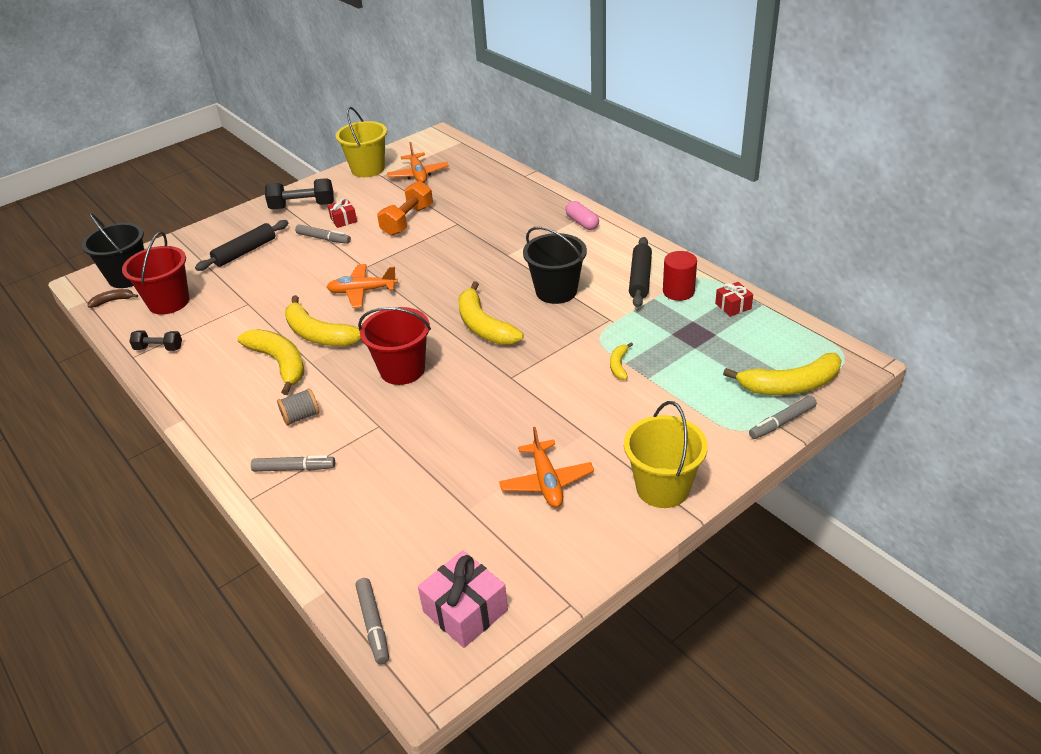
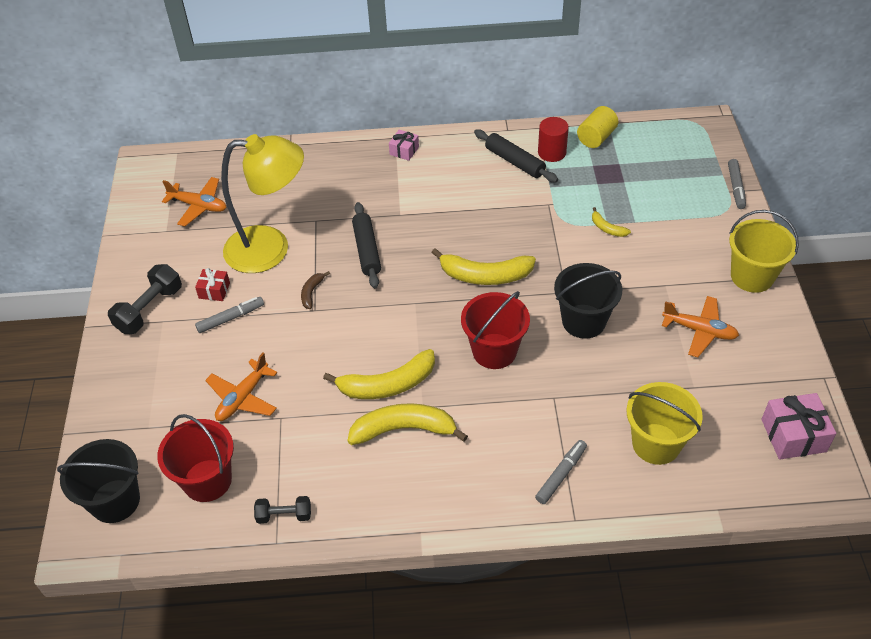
camera: 55 degrees left, 10 degrees up
brown banana [88,289,138,308] -> brown banana moved to [301,271,330,309]
black dumbbell [129,330,182,351] -> black dumbbell turned 45 degrees clockwise [254,496,311,524]
black rolling pin [195,220,288,271] -> black rolling pin moved to [352,202,381,288]
grey spool [277,388,320,426] -> none
orange plane [326,264,398,308] -> orange plane moved to [205,353,277,421]
yellow bucket [336,107,387,177] -> yellow bucket moved to [626,382,703,465]
grey marker [356,578,389,664] -> none
orange dumbbell [377,181,433,236] -> yellow lamp [221,134,304,273]
black bucket [523,227,587,304] -> black bucket moved to [554,263,622,339]
pink capsule [565,201,599,230] -> pink gift [389,130,419,161]
red gift [715,282,753,317] -> yellow cylinder [577,106,619,148]
yellow banana [723,353,842,395] -> none

